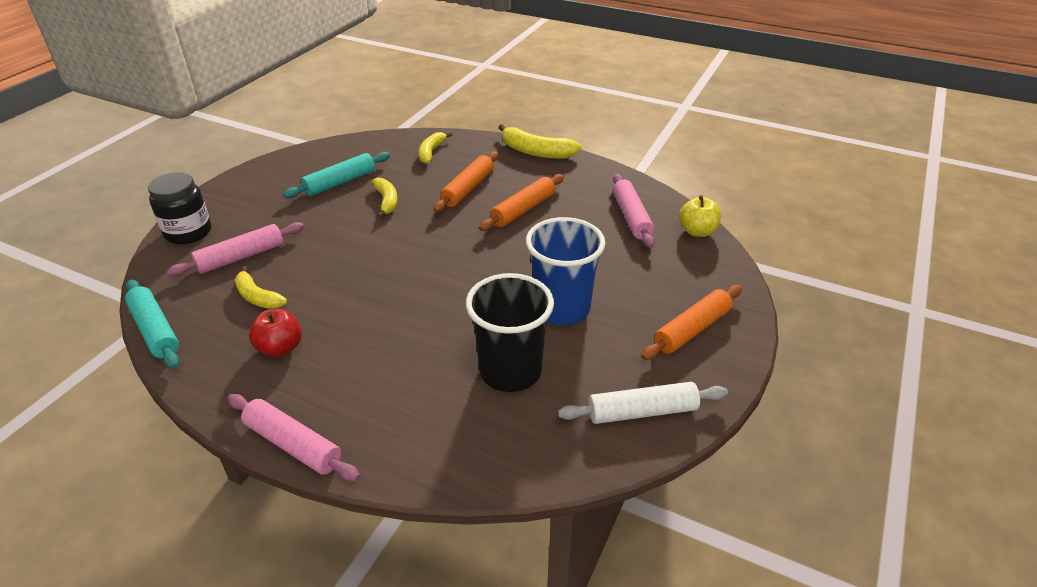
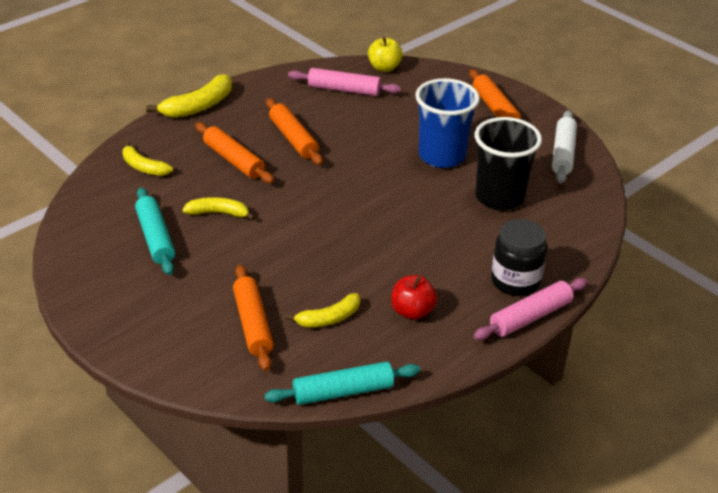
camera: 70 degrees left, 0 degrees up
black jar [148,172,211,244] -> black jar moved to [491,219,547,296]
pink rolling pin [167,222,304,276] -> orange rolling pin [233,265,273,371]

